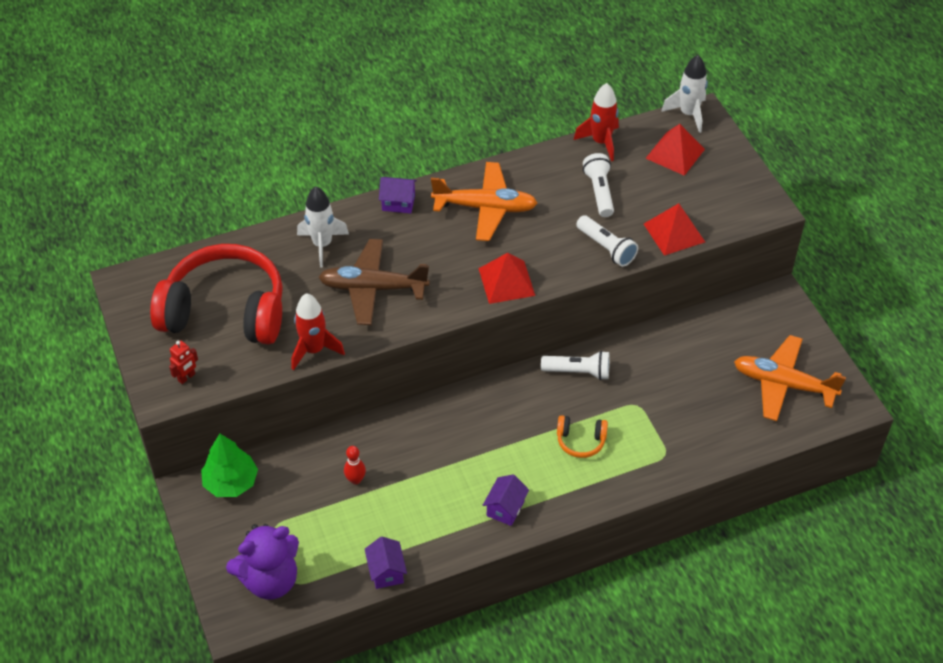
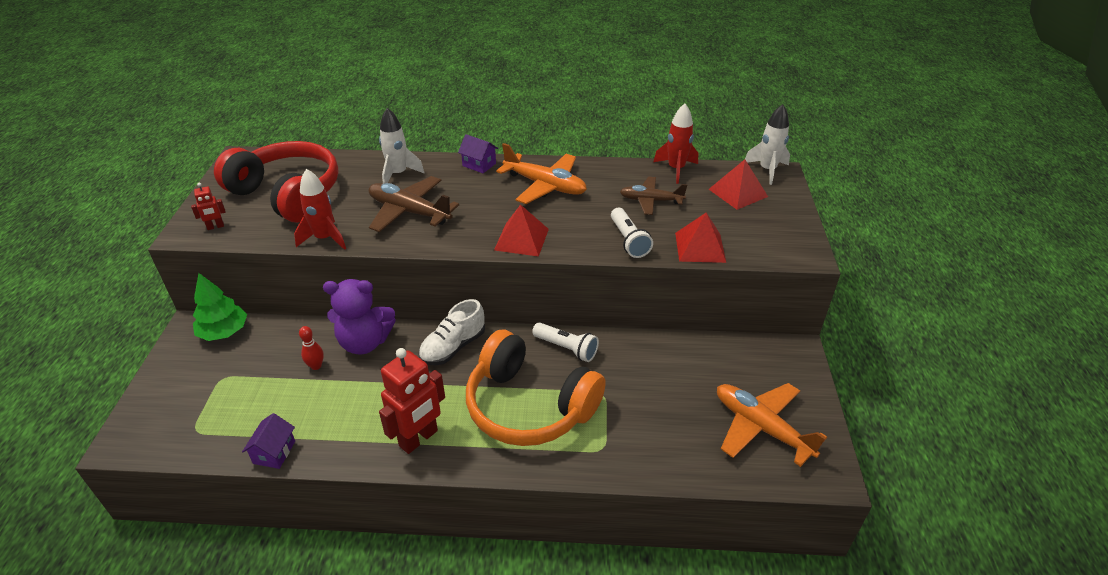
camera: 25 degrees right, 10 degrees down
purple teddy bear [226,524,299,600] -> purple teddy bear moved to [323,279,396,355]
purple house [483,475,529,526] -> red robot [379,348,445,454]
orange headphones [557,415,608,458] -> orange headphones [466,330,606,446], size x2.44
white flashlight [583,153,614,217] -> brown plane [620,177,687,215]
none -> white shoe [418,299,485,365]

